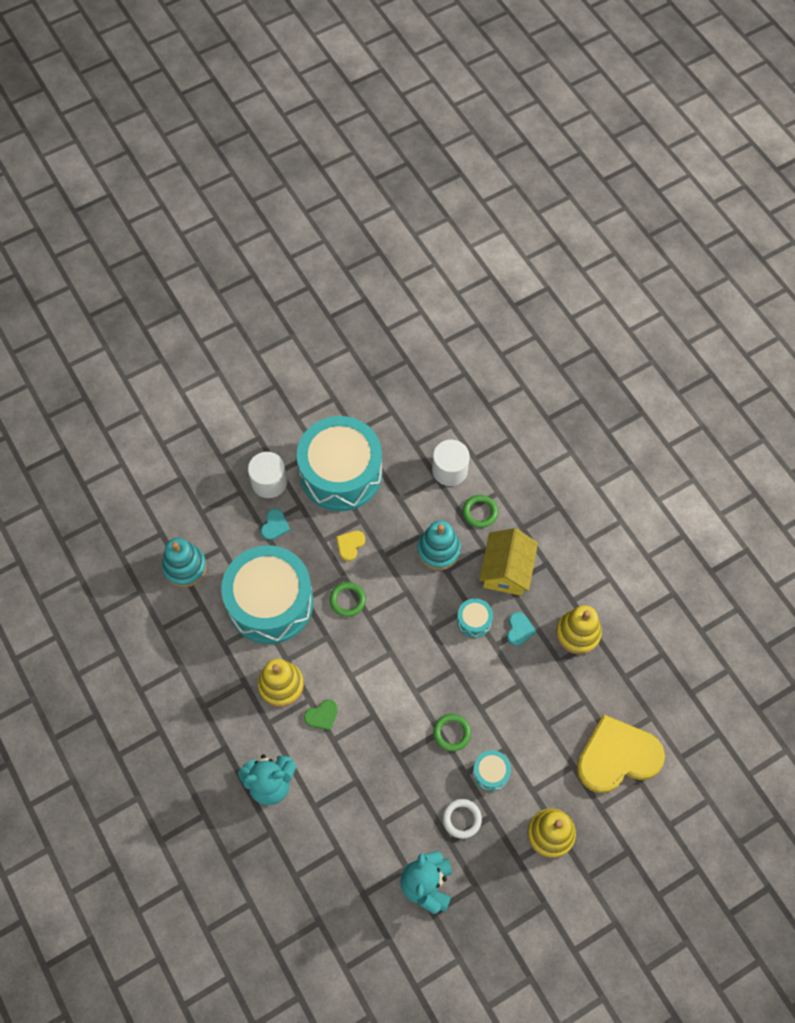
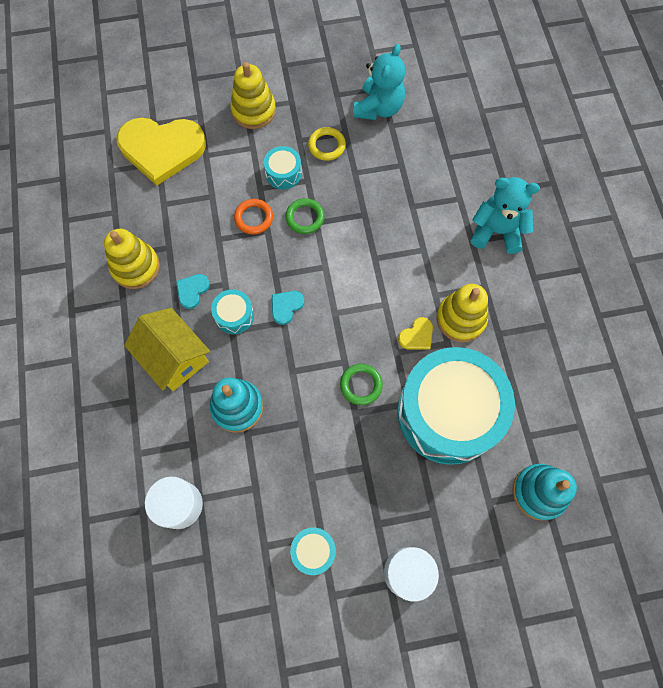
camera: 160 degrees left, 5 degrees up
turquoise heart [261,509,290,540] -> turquoise heart moved to [272,291,304,325]
turquoise drum [297,416,382,511] -> turquoise drum [290,528,336,575], size x0.40
green heart [304,700,338,731] -> none
yellow heart [336,531,365,561] -> yellow heart moved to [398,317,433,350]
white ring [443,799,482,839] -> yellow ring [308,127,346,161]
green ring [463,495,498,528] -> none
yellow house [479,528,538,596] -> yellow house turned 75 degrees counterclockwise [124,308,210,391]
none -> orange ring [234,199,273,235]

